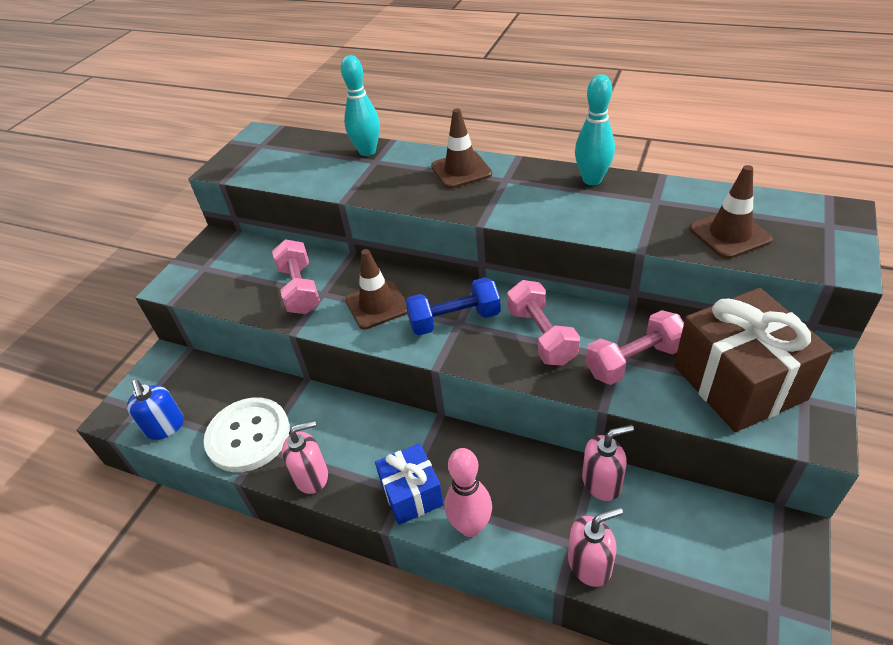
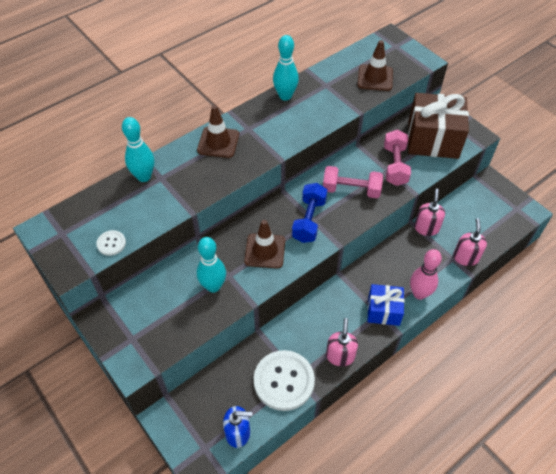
camera: 65 degrees left, 10 degrees up
pink dumbbell [272,239,320,314] -> turquoise bowling pin [197,237,226,293]
none -> white button [96,230,126,256]

